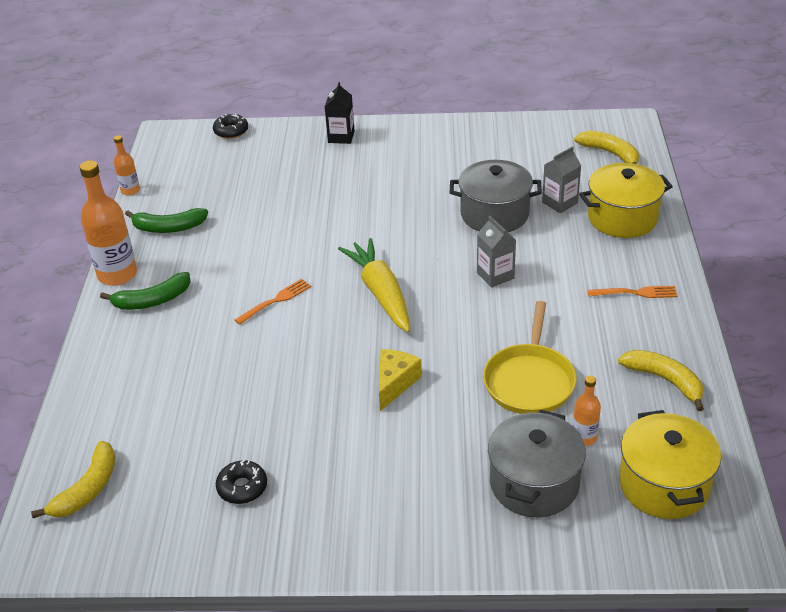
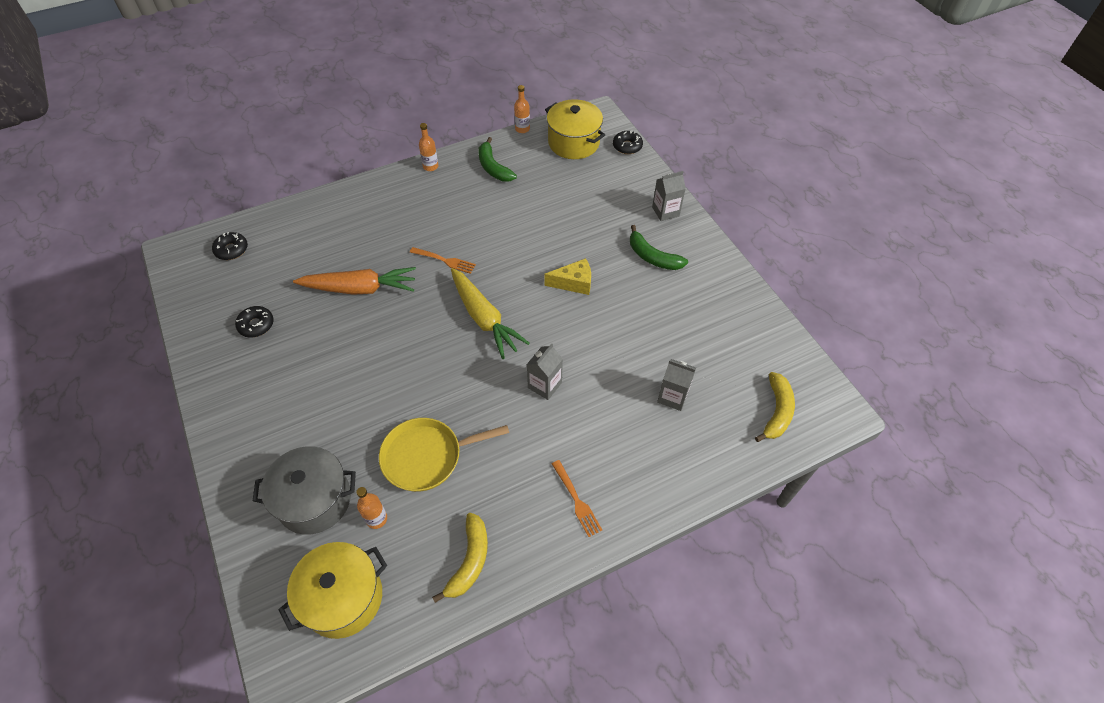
camera: 60 degrees right, 15 degrees up
yellow banana [31,441,115,518] -> black donut [212,232,248,260]
orange bottle [79,160,137,286] -> orange bottle [419,123,438,171], size x0.52
green banana [100,272,191,310] -> green banana moved to [630,225,688,270]
black carton [325,82,355,144] -> grey carton [652,171,686,221]
yellow carrot [338,238,410,332] -> yellow carrot turned 105 degrees clockwise [451,268,530,359]
yellow cheese [379,349,422,411] -> yellow cheese moved to [544,258,591,295]
grey pot [450,160,542,232] -> none
yellow pot [579,163,673,238] -> yellow pot moved to [545,99,605,159]
none -> orange carrot [293,267,416,295]

